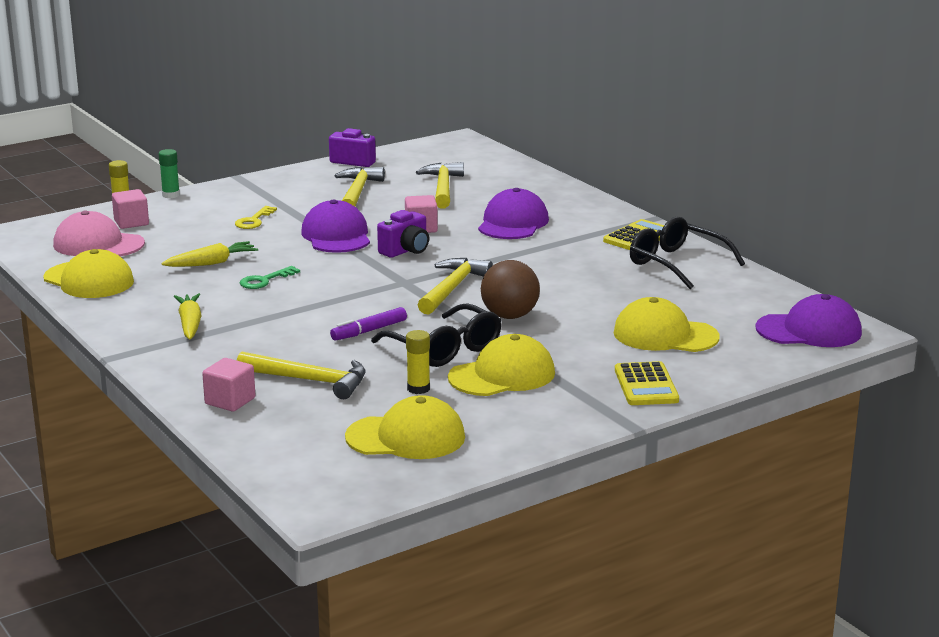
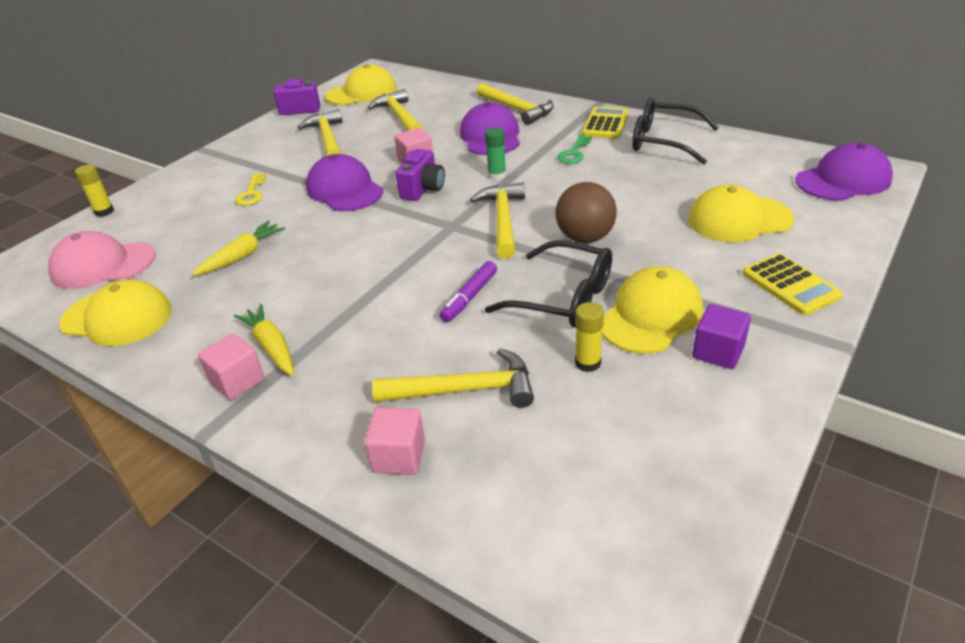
camera: 20 degrees left, 15 degrees up
pink cube [112,189,149,229] -> pink cube moved to [198,334,264,400]
green glue stick [159,149,180,198] -> green glue stick moved to [485,127,506,180]
green key [240,266,300,289] -> green key moved to [557,135,592,164]
yellow cap [345,395,465,459] -> yellow cap moved to [325,64,397,105]
none -> yellow hammer [477,83,554,125]
none -> purple cube [692,304,751,369]

